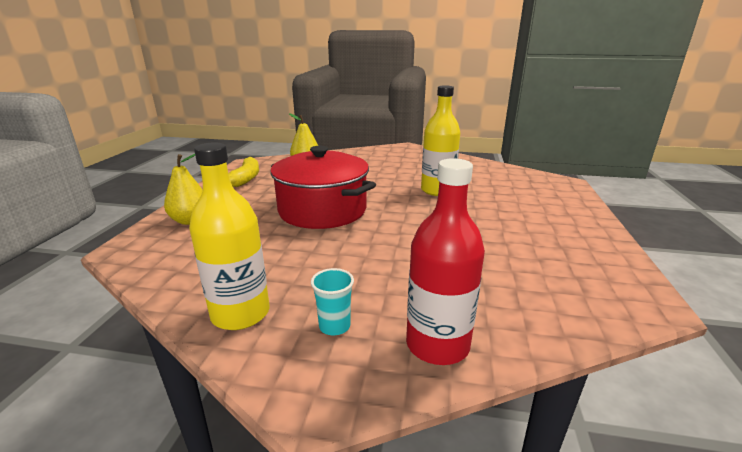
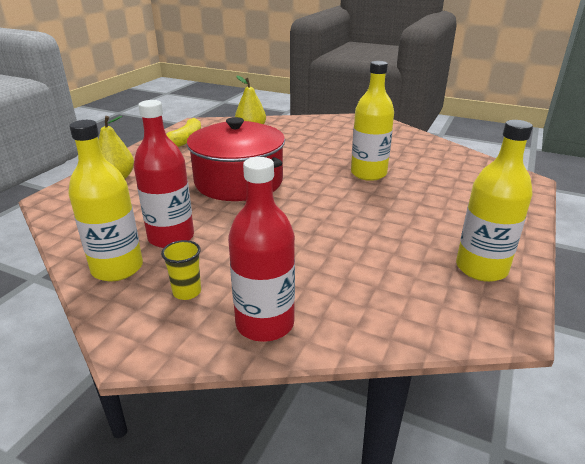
camera: 15 degrees right, 5 degrees up
turquoise cup [311,268,354,335] -> yellow cup [161,240,201,300]
none -> red bottle [133,100,194,248]
none -> yellow bottle [456,120,533,282]

